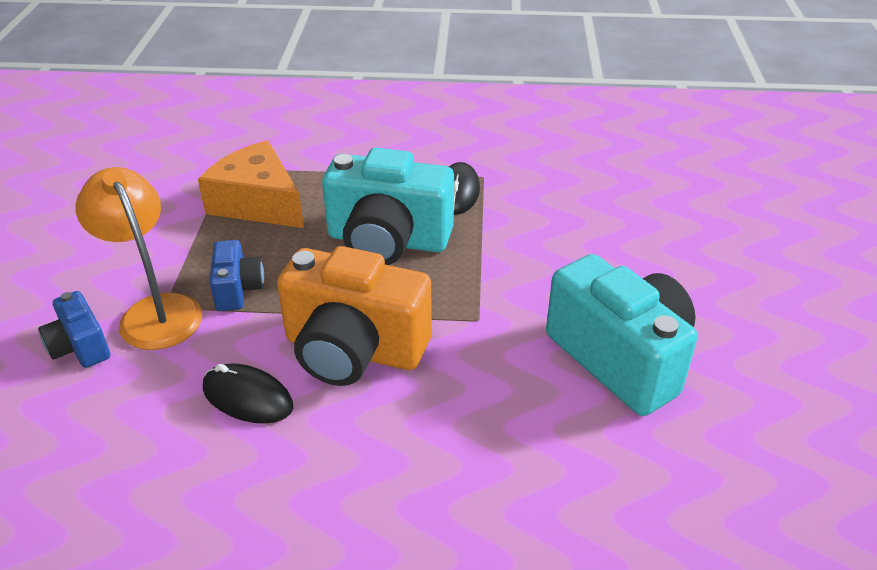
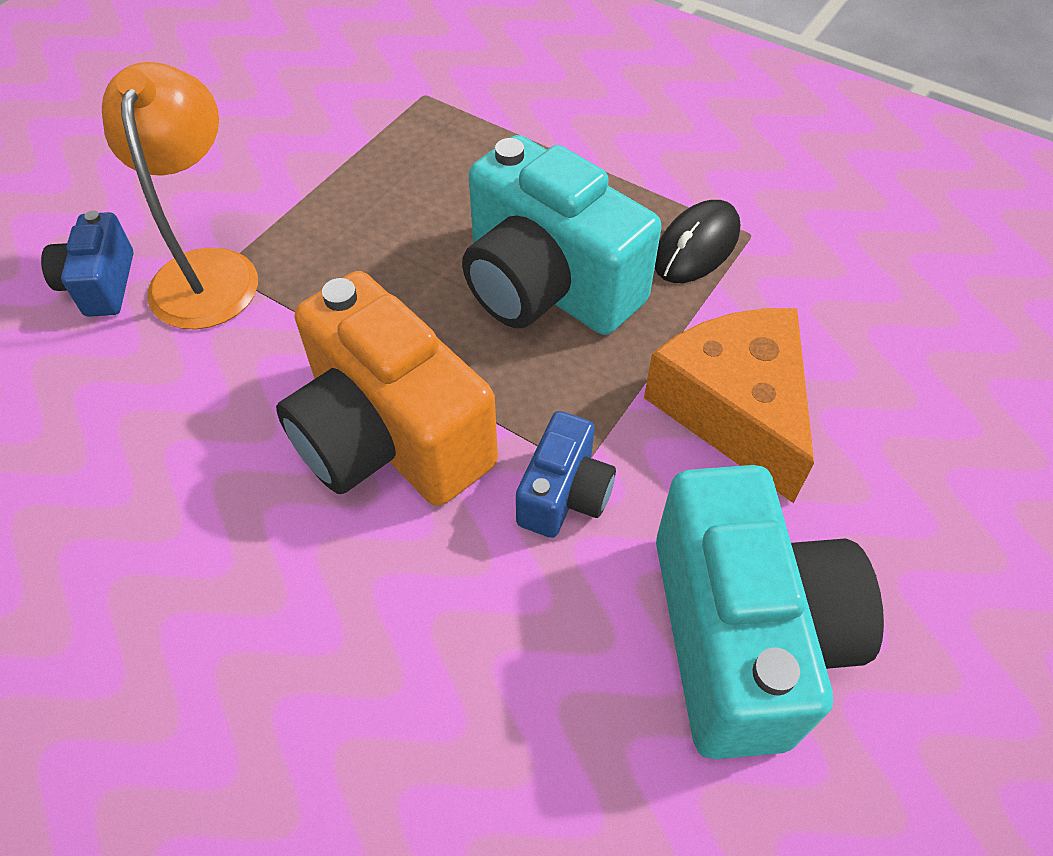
camera: 30 degrees right, 15 degrees up
orange cheese [198,140,304,228] -> orange cheese moved to [644,308,814,503]
black mouse [203,363,293,424] -> none
blue camera [209,240,264,311] -> blue camera moved to [516,411,616,538]

